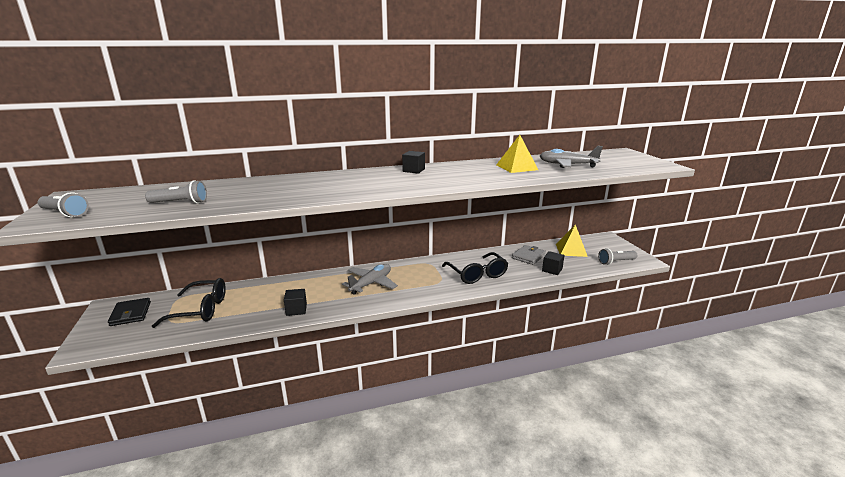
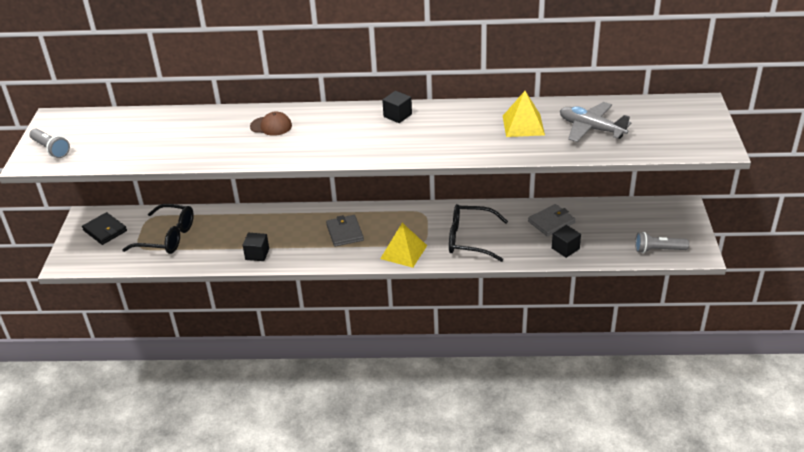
camera: 20 degrees right, 15 degrees up
black wallet [108,298,151,326] -> black wallet turned 45 degrees counterclockwise [82,212,127,245]
grey flashlight [145,180,207,203] -> none
grey plane [342,264,398,295] -> grey wallet [326,215,364,247]
black glasses [442,252,508,284] -> black glasses turned 105 degrees clockwise [449,204,508,262]
yellow pyramid [556,225,588,257] -> yellow pyramid moved to [380,223,427,268]
none -> brown cap [250,111,292,136]

